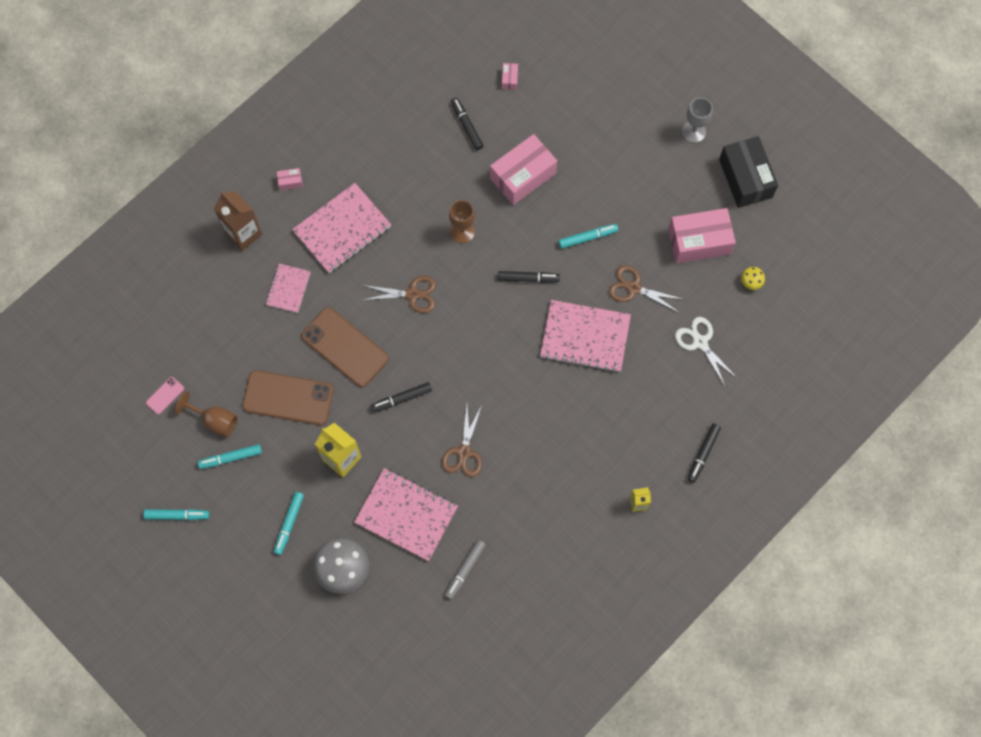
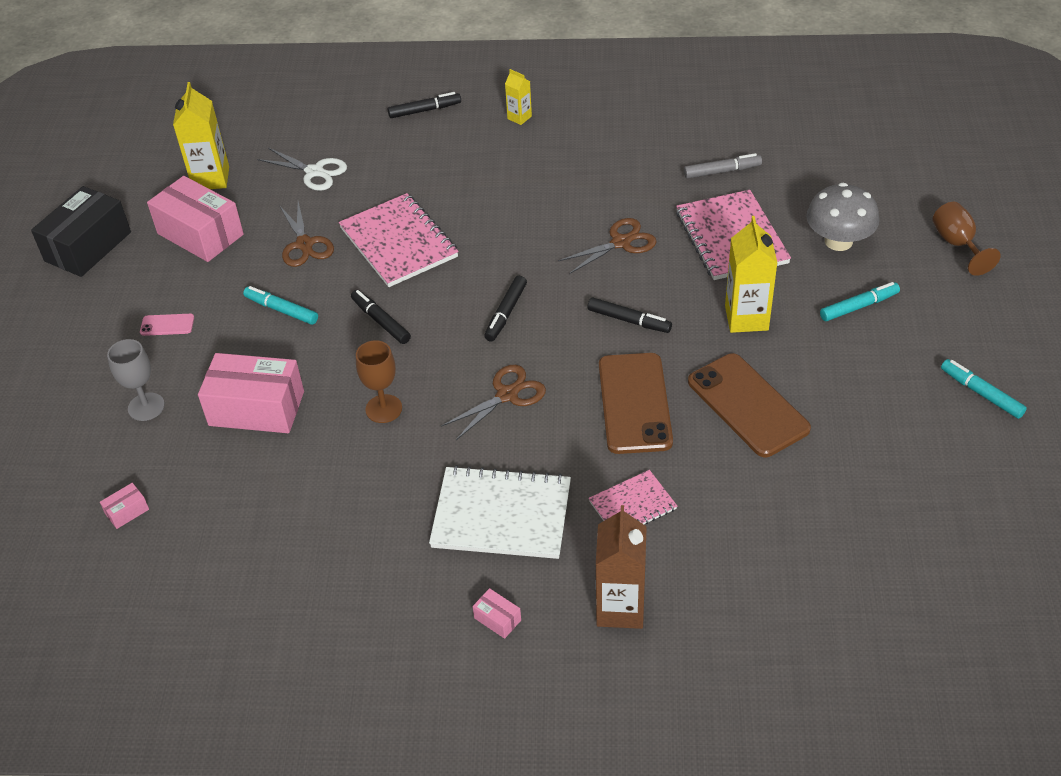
camera: 130 degrees left, 25 degrees down
pink phone [146,377,184,414] -> pink phone moved to [140,314,194,336]
brown goblet [175,391,238,437] -> brown goblet moved to [933,202,1001,276]
turquoise marker [198,444,262,469] -> none
pink notebook [292,183,391,273] -> white notebook [429,465,571,559]
brown scissors [362,276,436,313] -> brown scissors turned 90 degrees clockwise [441,365,546,440]
black marker [451,97,484,150] -> black marker moved to [484,276,527,342]
white scissors [675,317,738,386] -> white scissors turned 75 degrees counterclockwise [257,148,347,191]
grey goblet [682,97,713,143] -> grey goblet moved to [107,339,165,421]
yellow mushroom [741,267,765,290] -> yellow carton [173,82,229,189]

